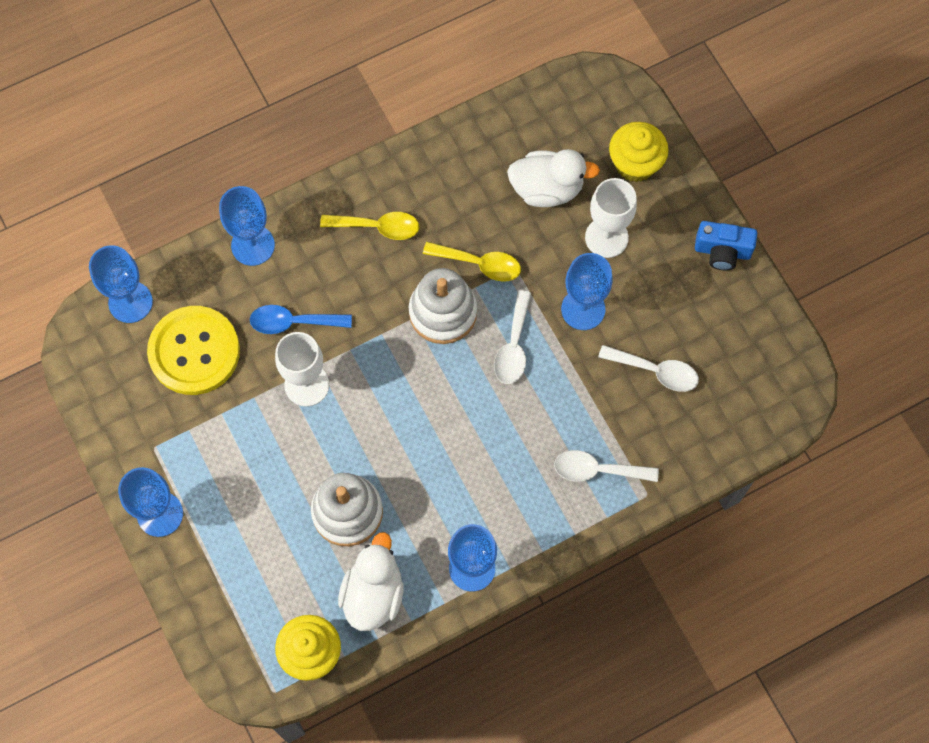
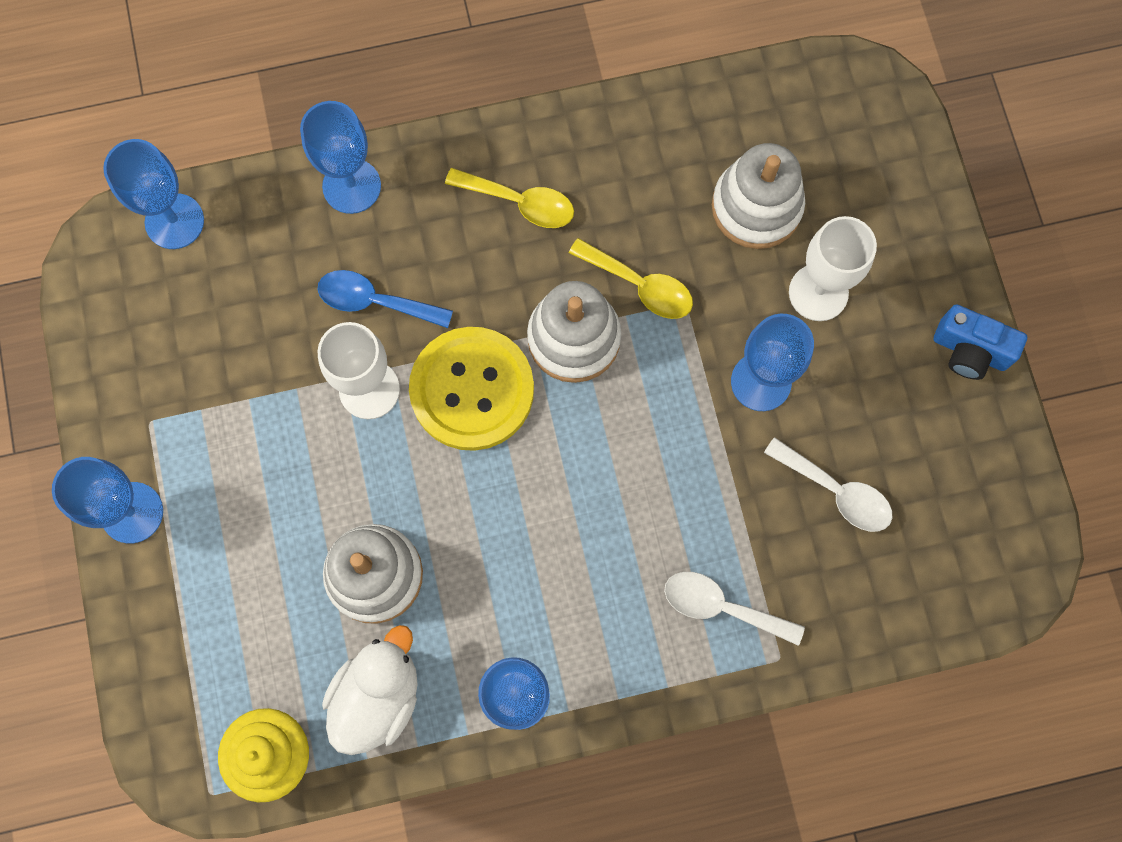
camera: 15 degrees right, 5 degrees up
yellow button [147,306,240,395] -> yellow button moved to [409,327,534,451]
white spoon [494,290,531,384] -> none
white duck [507,149,600,207] -> white stacking toy [712,143,805,249]
yellow cupcake [609,122,668,182] -> none

